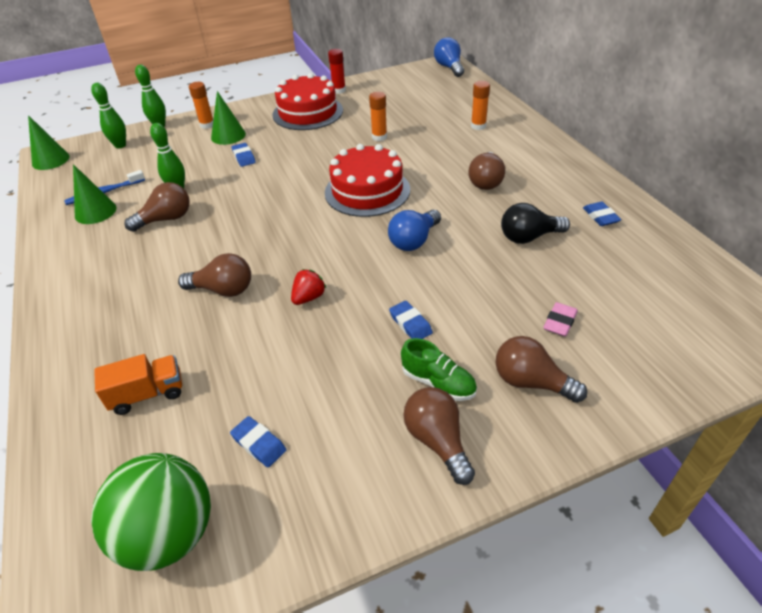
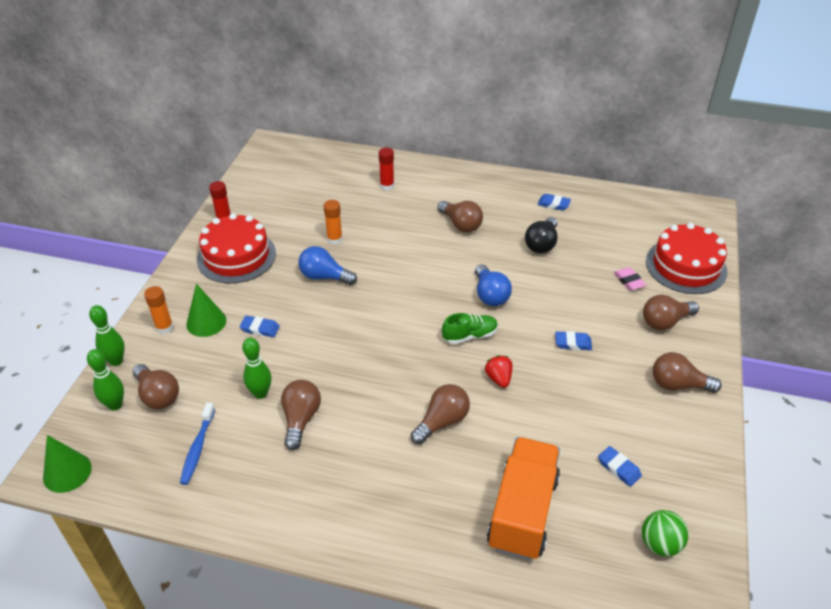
camera: 55 degrees left, 0 degrees up
green cone [73,164,117,224] -> none
green ball [91,453,211,571] -> green ball [642,510,689,557], size x0.57
orange truck [94,354,182,415] -> orange truck [487,437,560,560], size x1.79
blue eraser [230,416,286,467] -> blue eraser turned 60 degrees clockwise [598,446,642,487]
red cake [325,144,410,217] -> red cake moved to [646,223,728,294]
green shoe [401,338,477,401] -> green shoe moved to [442,313,498,344]
blue light bulb [434,37,464,77] -> blue light bulb moved to [298,246,357,285]
orange glue stick [471,81,490,130] -> red glue stick [379,147,394,190]
none -> brown light bulb [133,364,179,409]

